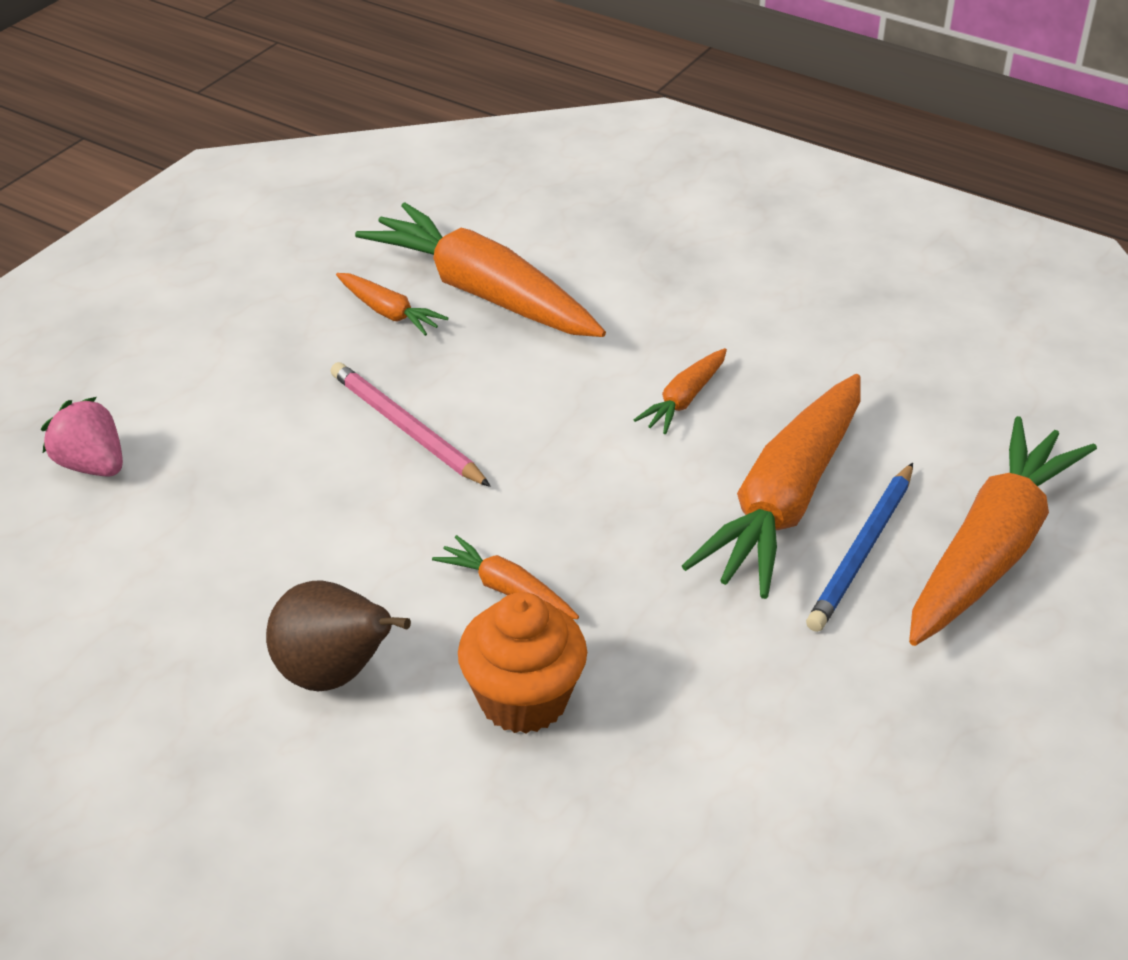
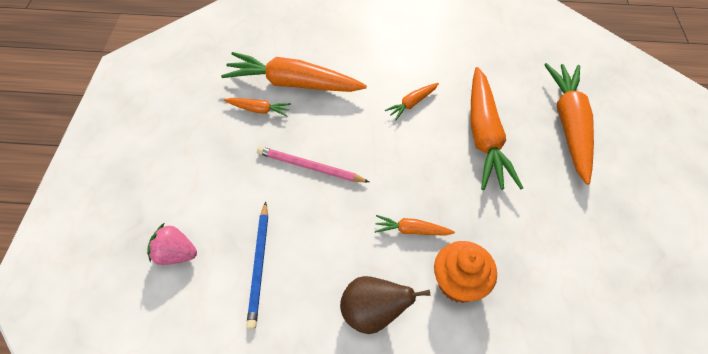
camera: 30 degrees left, 15 degrees up
orange carrot [634,348,727,434] -> orange carrot turned 45 degrees clockwise [385,83,439,120]
blue pencil [806,463,913,632] -> blue pencil moved to [246,202,268,330]

